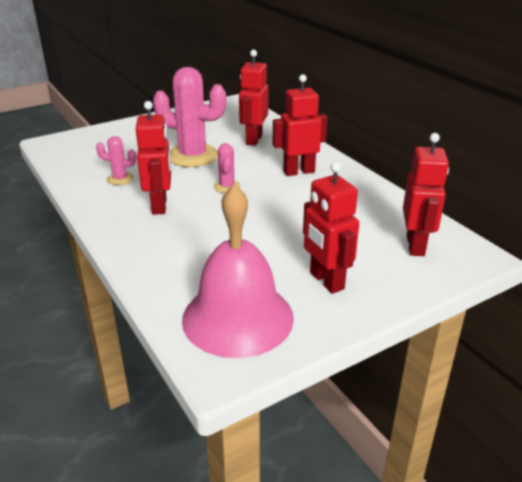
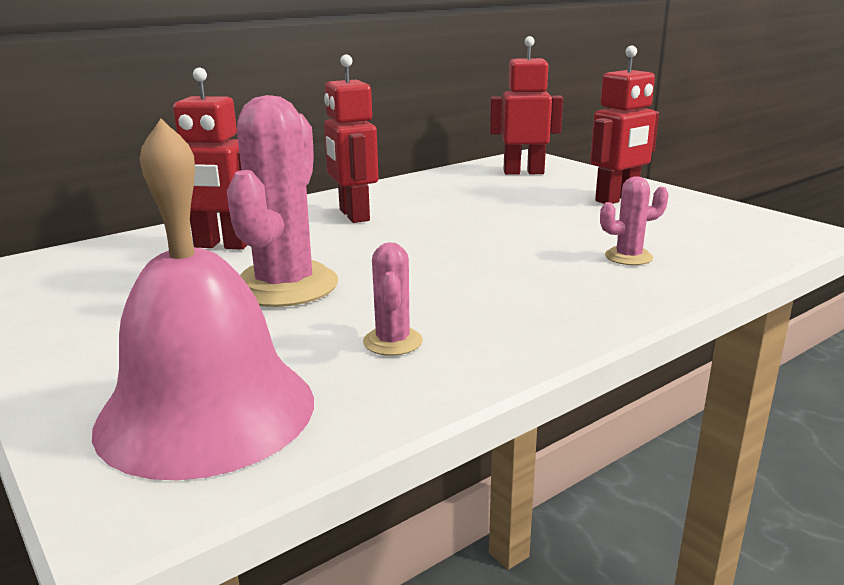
camera: 95 degrees left, 10 degrees down
red robot [136,101,171,215] -> none
pink bell [182,184,294,358] -> pink bell moved to [92,119,314,480]
pink cactus [214,143,240,193] -> pink cactus moved to [600,177,669,265]

